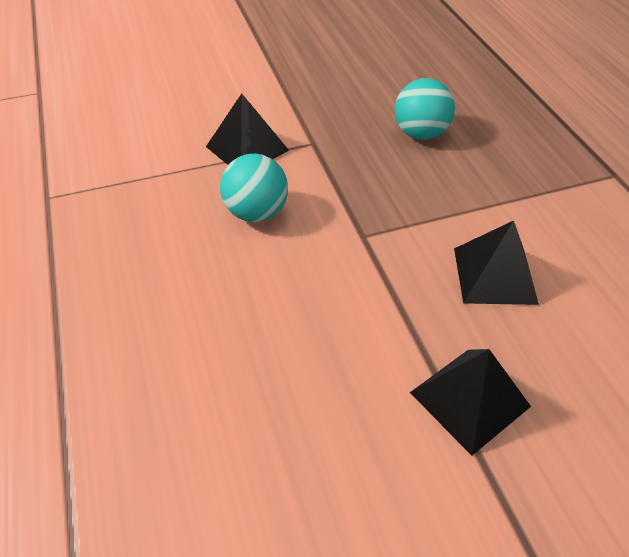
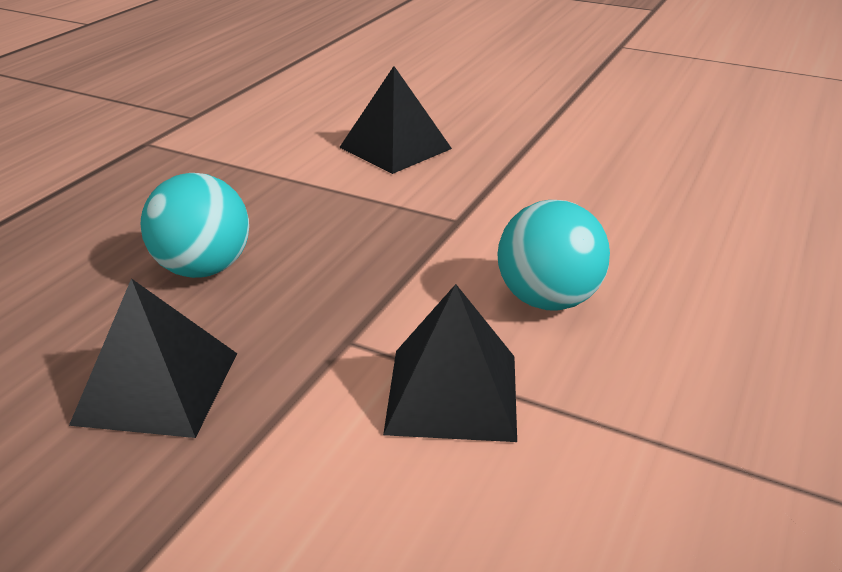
camera: 135 degrees left, 15 degrees down
black pyramid [410,349,531,456] -> black pyramid moved to [69,278,237,438]

